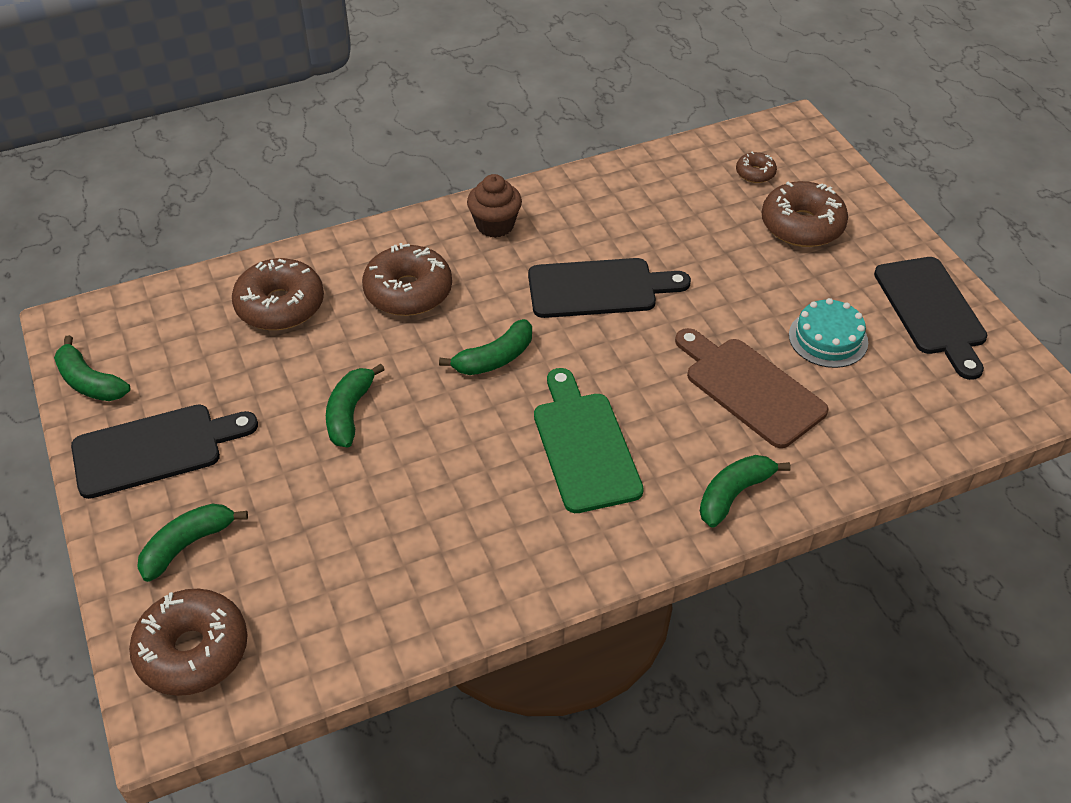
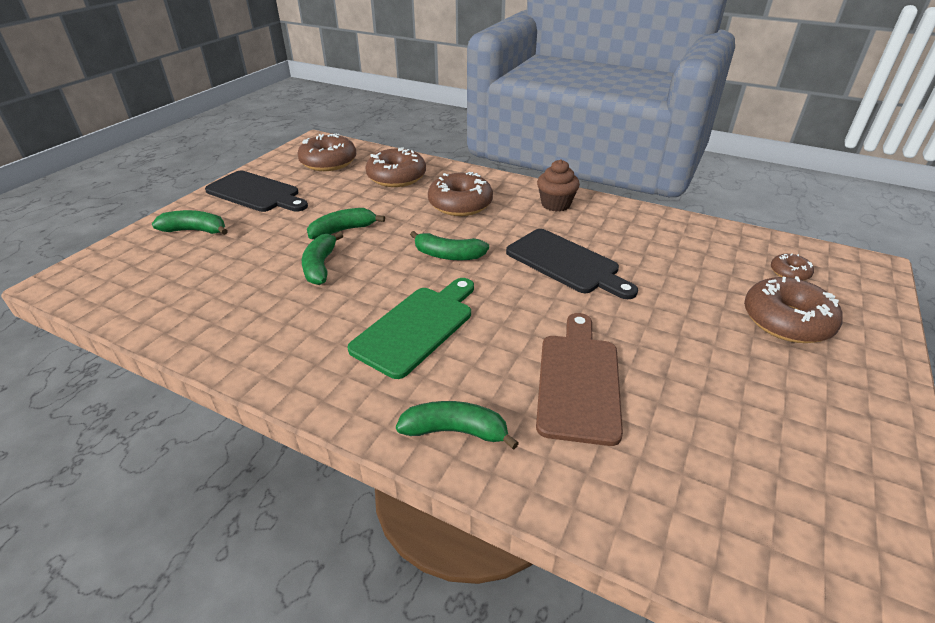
camera: 50 degrees right, 10 degrees down
green banana [54,335,130,401] -> green banana moved to [302,232,343,285]
brown donut [129,588,248,696] -> brown donut moved to [297,133,356,171]
turquoise cake [789,298,868,368] -> none
black cutting board [874,257,987,380] -> none

